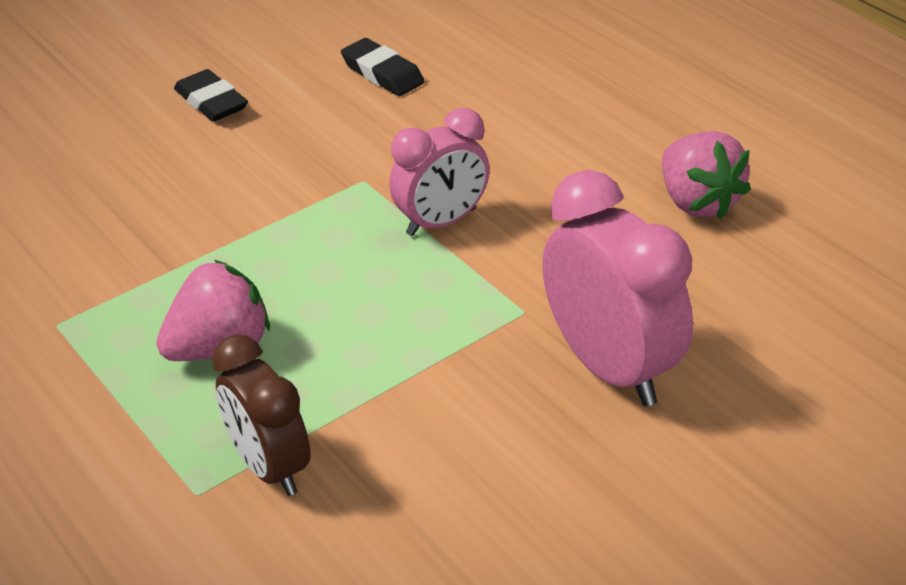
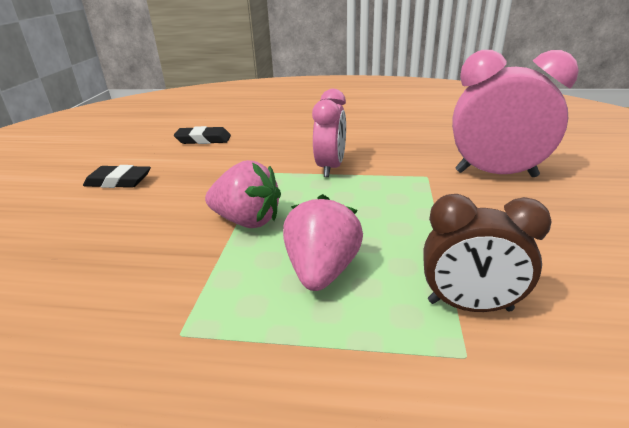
camera: 45 degrees left, 10 degrees down
pink strawberry [662,131,751,219] -> pink strawberry moved to [205,160,281,228]

